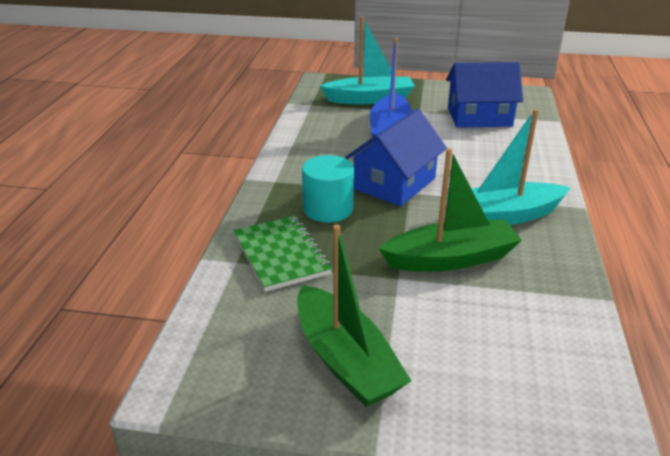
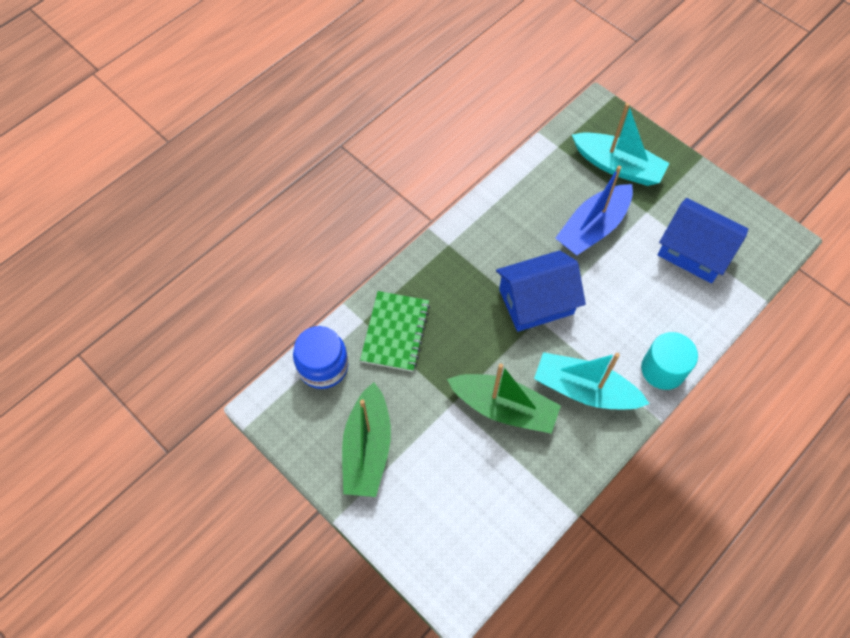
camera: 35 degrees right, 30 degrees up
turquoise cylinder [302,155,354,222] -> turquoise cylinder moved to [641,332,698,390]
none -> blue jar [293,326,348,389]

